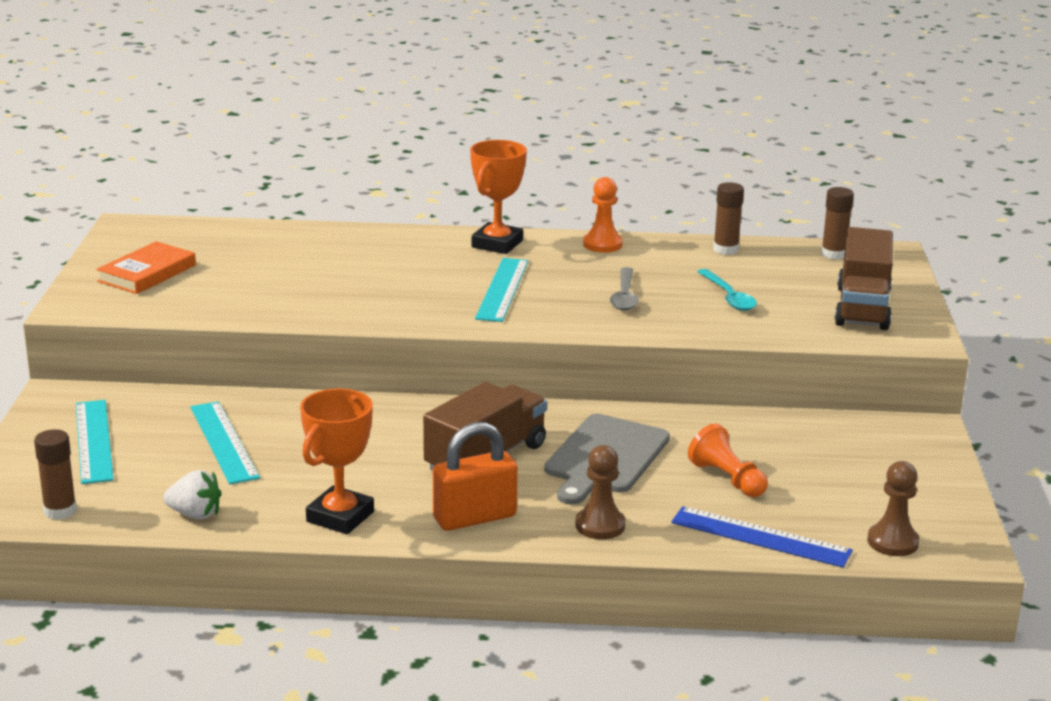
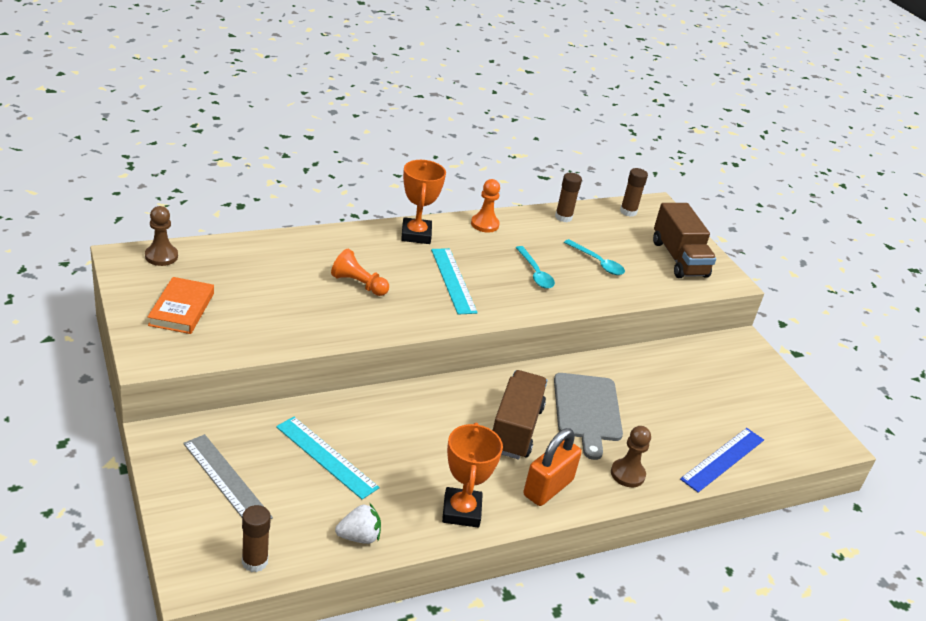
camera: 30 degrees left, 10 degrees up
turquoise ruler [76,400,114,484] -> grey ruler [183,434,273,519]
grey spoon [610,267,639,311] -> turquoise spoon [516,246,555,289]
blue ruler [671,506,853,568] -> blue ruler turned 45 degrees counterclockwise [680,428,764,492]
orange pawn [688,423,768,497] -> orange pawn moved to [331,249,389,296]
brown pawn [867,461,920,556] -> brown pawn moved to [145,206,178,266]

